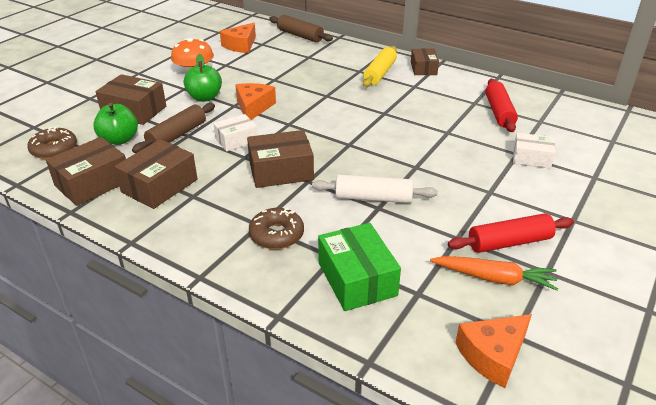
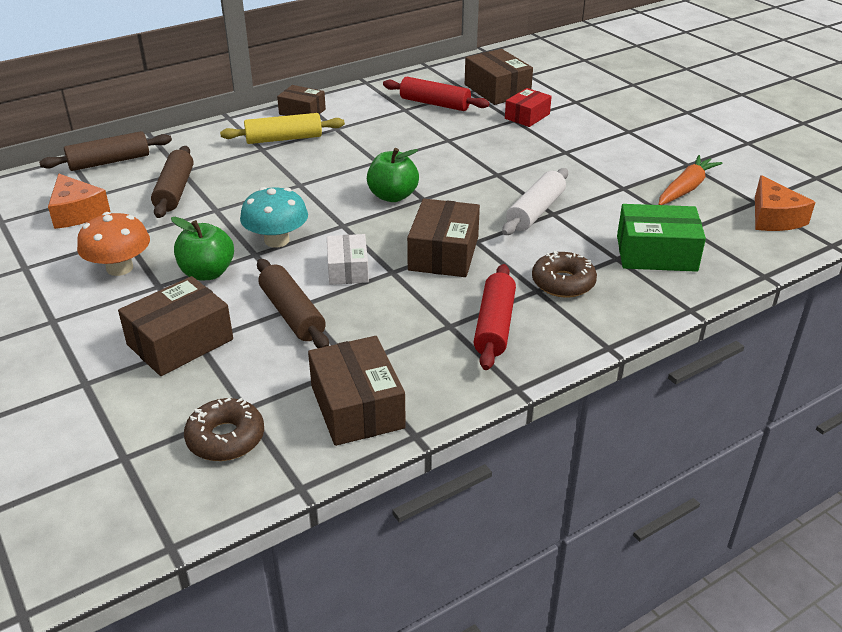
camera: 65 degrees left, 0 degrees up
green apple [93,103,138,145] -> green apple moved to [367,148,419,202]
brown box [114,139,197,209] -> brown box moved to [465,49,533,105]
orange cheese [235,83,276,120] -> turquoise mushroom [240,187,308,248]
yellow rolling pin [363,46,397,87] -> yellow rolling pin turned 60 degrees counterclockwise [220,113,345,144]
red rolling pin [448,213,574,253] -> red rolling pin moved to [474,264,516,370]
white box [513,133,555,169] -> red box [505,88,552,127]
none -> brown rolling pin [151,146,193,218]

